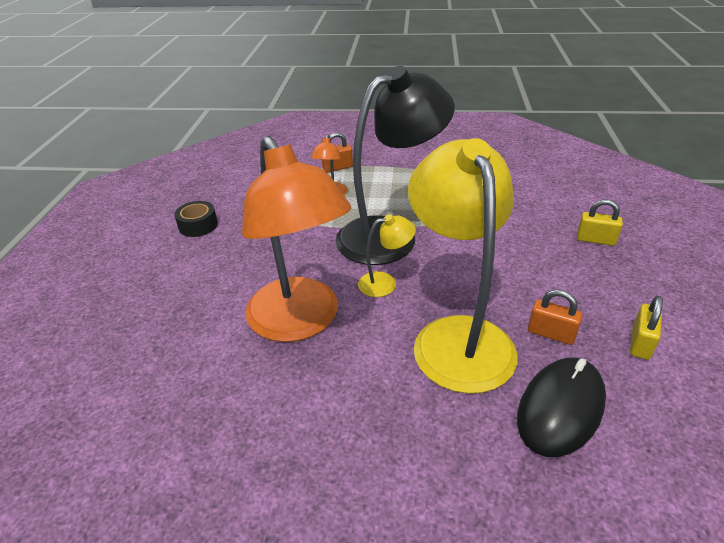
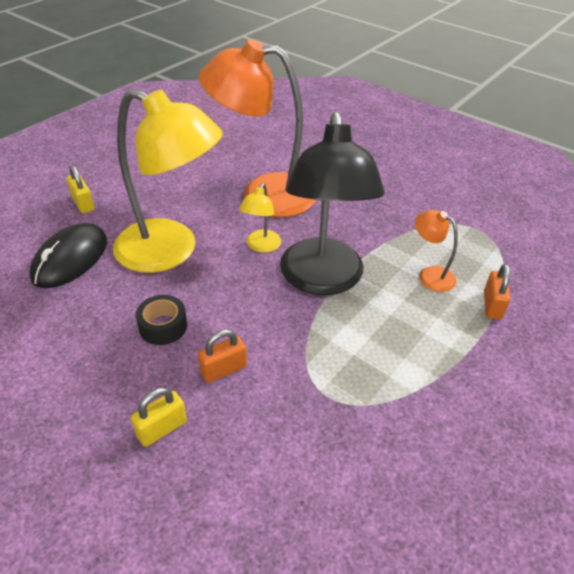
camera: 120 degrees right, 5 degrees up
black tape [174,201,218,237] -> black tape moved to [136,295,187,345]
black mouse [517,358,606,457] -> black mouse turned 45 degrees clockwise [29,223,107,288]
orange padlock [528,289,583,345] -> orange padlock moved to [198,329,247,383]
yellow padlock [630,296,663,360] -> yellow padlock moved to [67,165,94,213]

